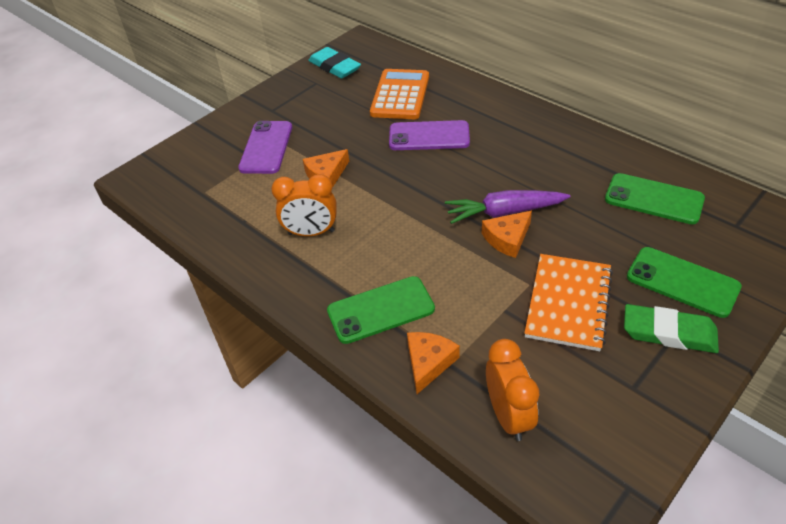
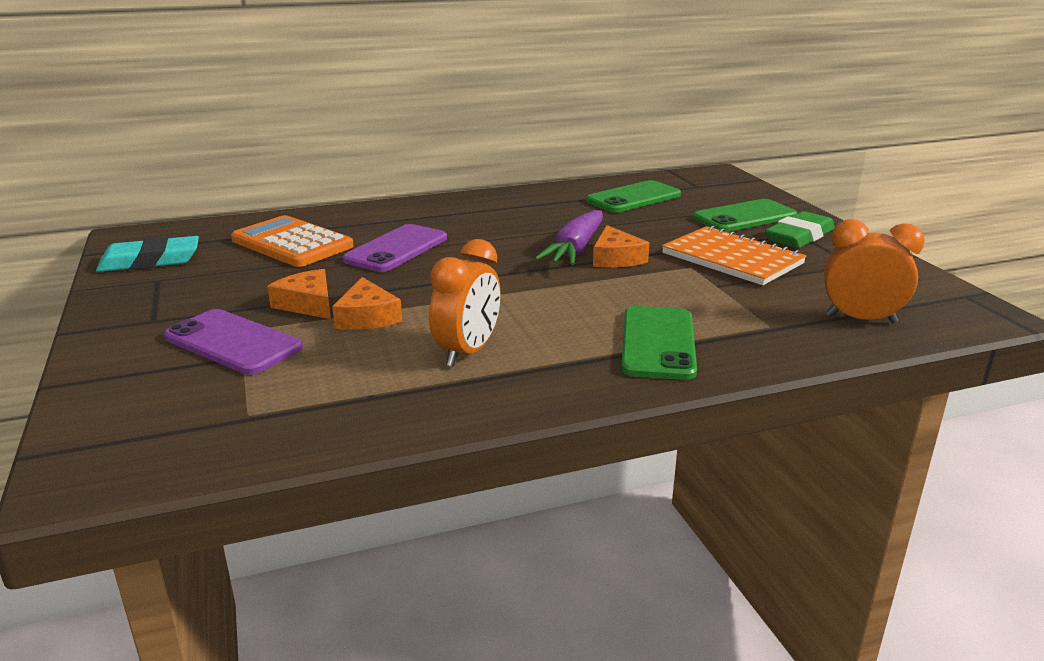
camera: 65 degrees left, 20 degrees down
orange cheese [407,332,460,394] -> orange cheese moved to [267,269,331,319]

